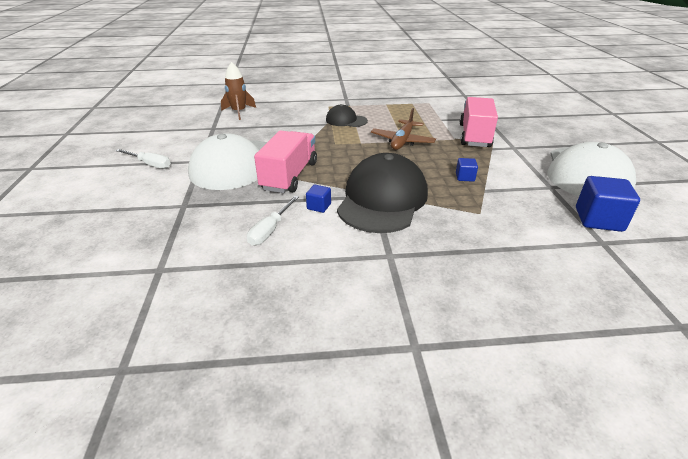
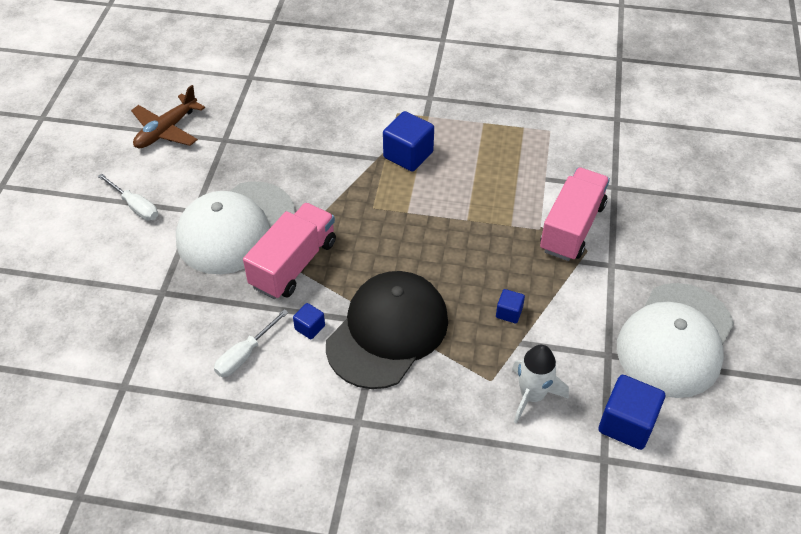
camera: 15 degrees right, 15 degrees up
brown rocket [221,62,256,120] -> none
black cap [326,104,368,127] -> blue cube [383,111,434,172]
brown plane [371,108,436,150] -> brown plane moved to [131,85,205,148]
none -> white rocket [512,345,569,424]

